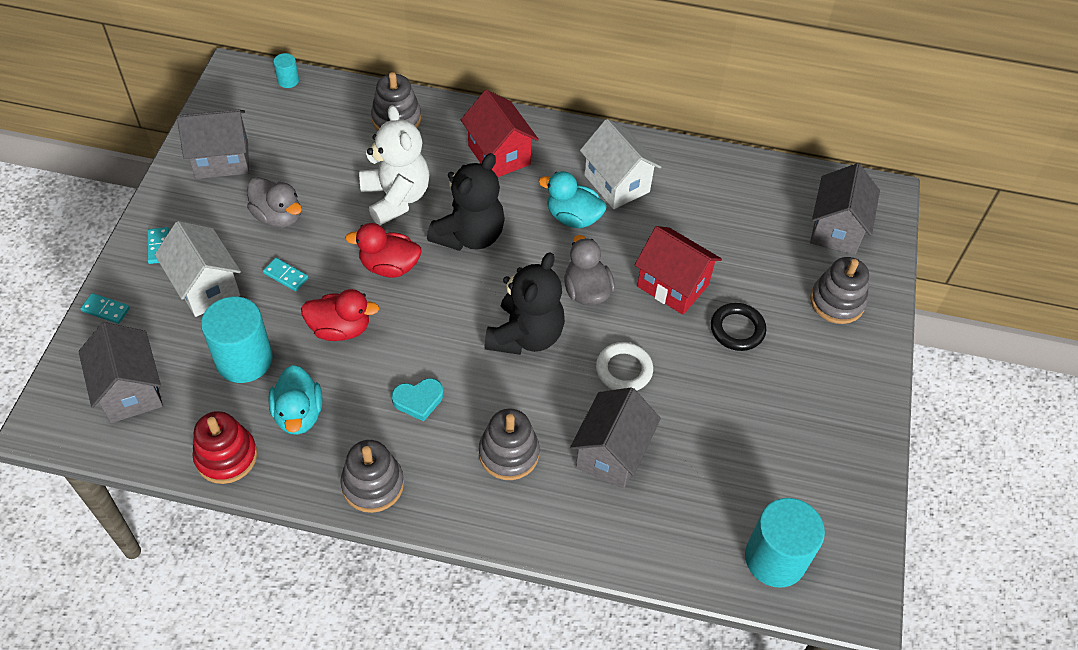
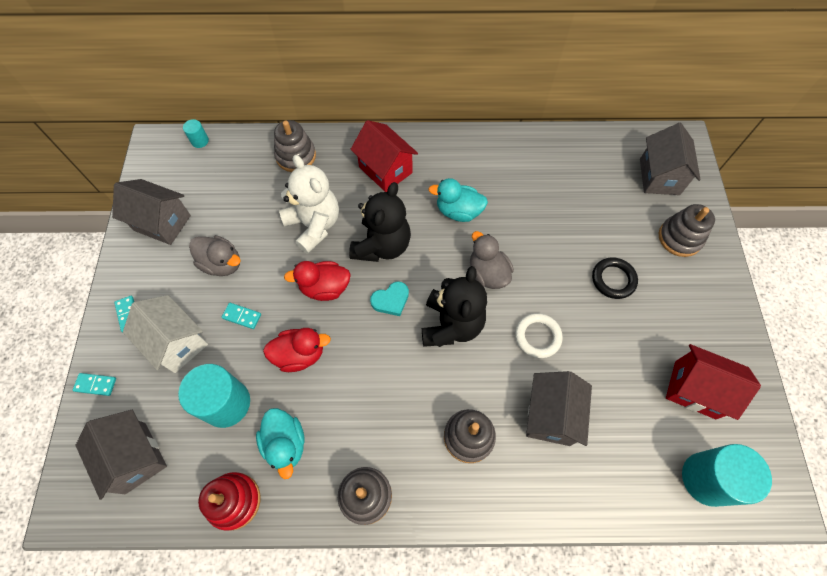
camera: 10 degrees left, 10 degrees up
grey house [177,110,249,179] -> grey house turned 45 degrees clockwise [112,179,191,245]
turquoise heart [392,378,444,421] -> turquoise heart moved to [370,281,409,316]
white house [580,119,661,209] -> none
red house [635,226,722,315] -> red house moved to [666,344,761,420]

